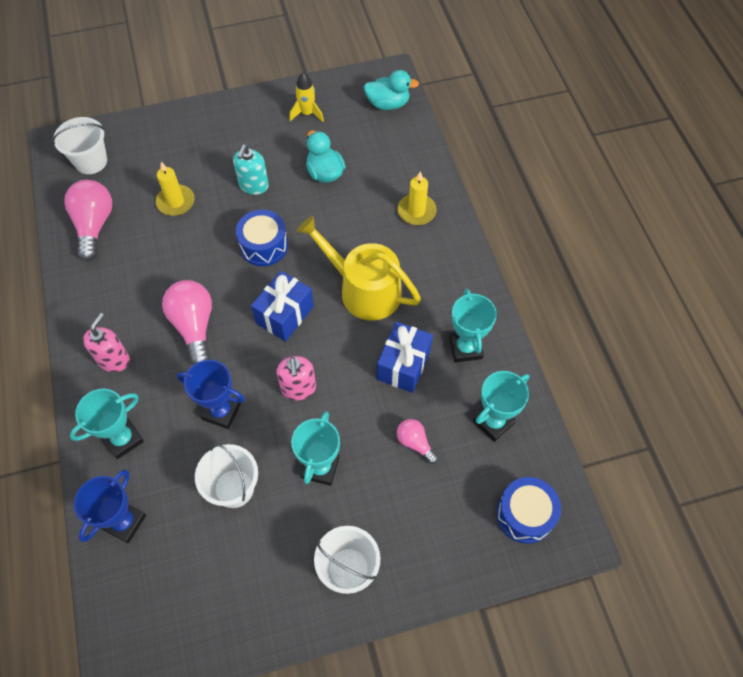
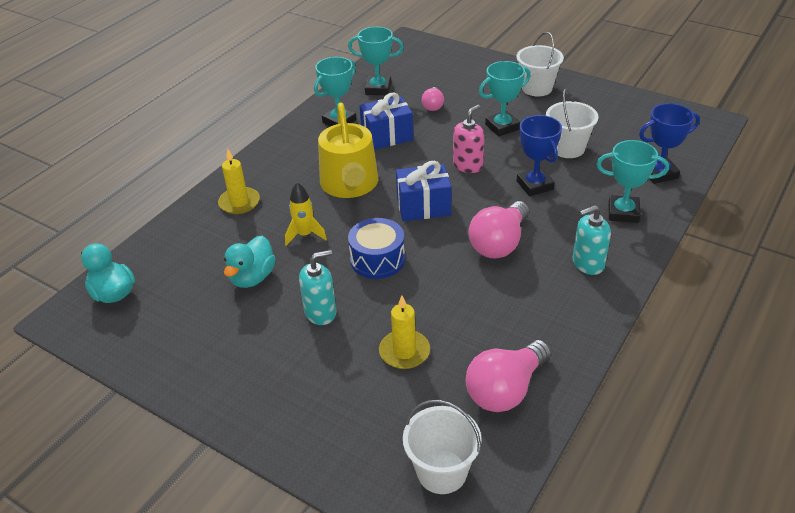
camera: 130 degrees left, 20 degrees down
pink soap dispenser [83,313,130,372] -> turquoise soap dispenser [573,205,611,275]
yellow rocket [289,72,324,122] -> yellow rocket moved to [285,182,327,246]
blue drum [496,477,561,544] -> none

